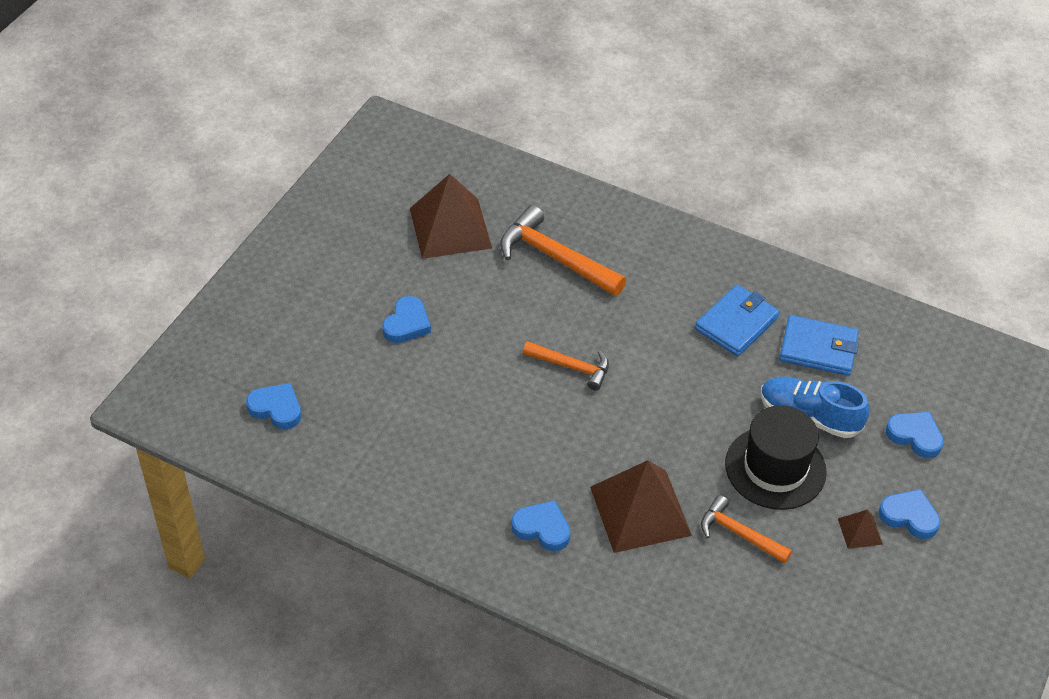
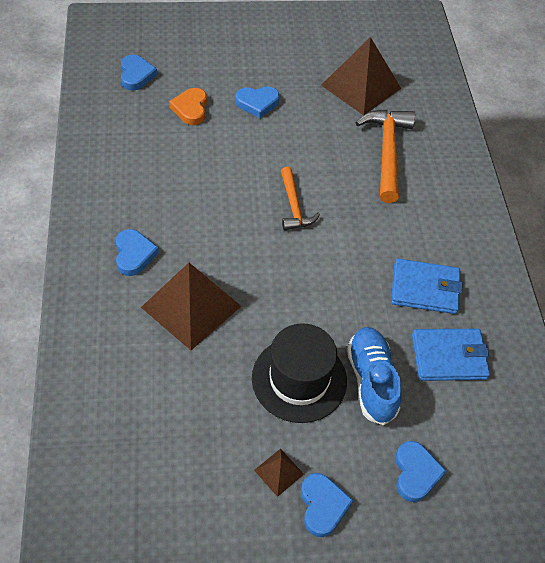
camera: 55 degrees right, 5 degrees up
orange hammer [701,495,792,564] -> none
blue wallet [779,315,859,376] -> blue wallet turned 75 degrees counterclockwise [412,329,490,381]
none -> orange heart [169,88,207,125]

